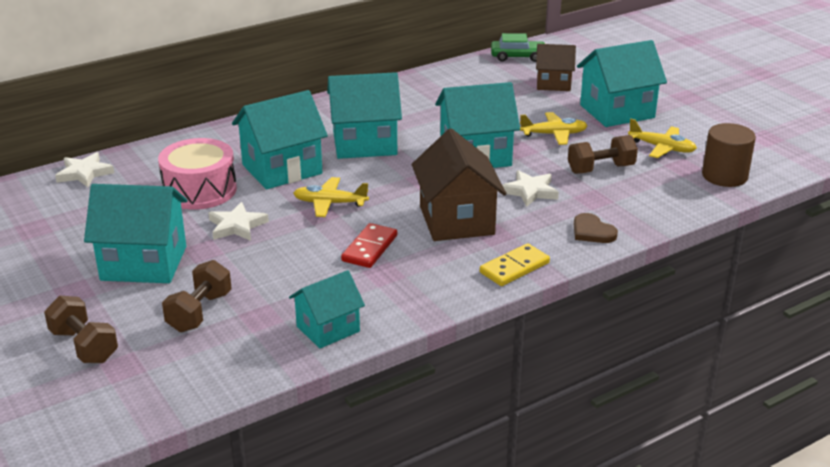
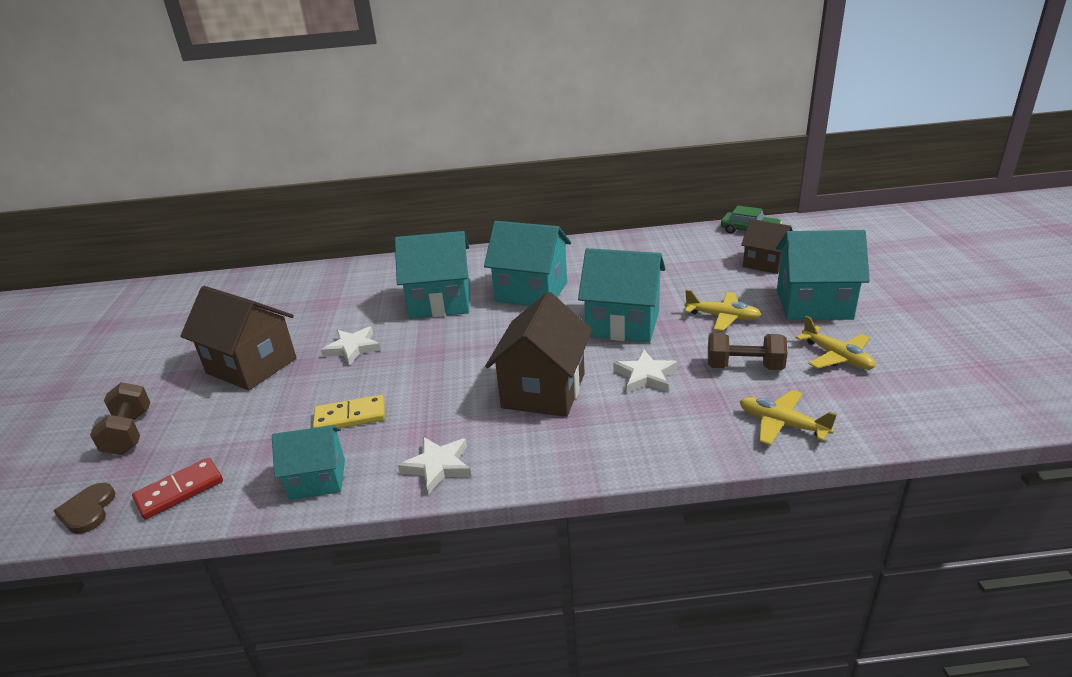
camera: 30 degrees right, 0 degrees up
white star [55,152,114,187] -> white star moved to [398,437,471,494]
turquoise house [84,184,188,283] -> brown house [180,286,296,390]
pink drum [158,138,237,210] -> none
brown dumbbell [162,260,232,332] -> none
yellow plane [293,177,369,217] -> yellow plane moved to [740,390,837,445]
red domino [341,223,397,268] -> red domino moved to [132,458,223,520]
yellow domino [480,243,550,286] -> yellow domino moved to [313,395,385,428]
brown heart [574,213,618,243] -> brown heart moved to [54,483,115,534]
brown cylinder [702,123,756,187] -> none

